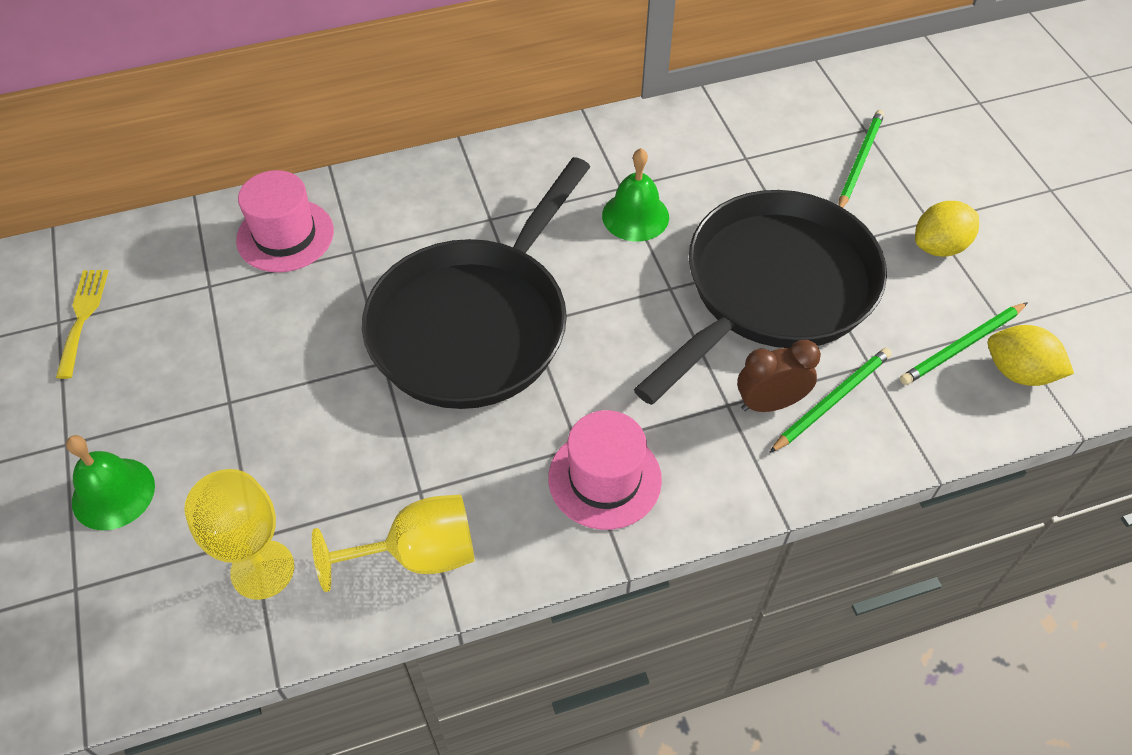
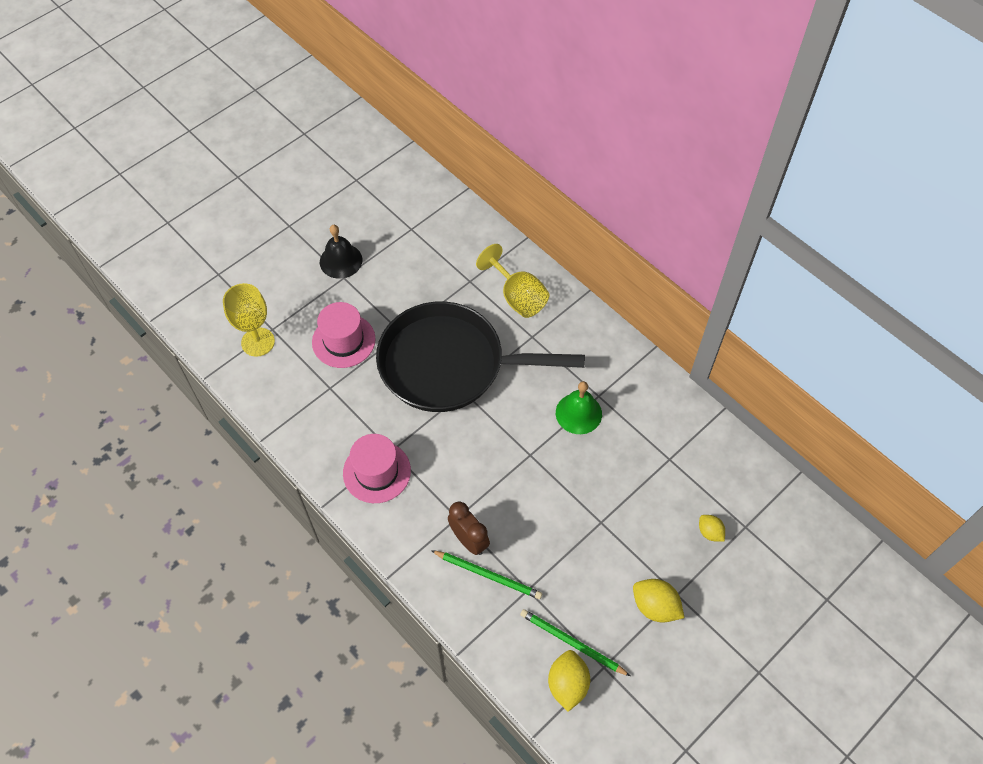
camera: 65 degrees right, 5 degrees up
yellow fork [56,270,108,379] -> none
green bell [66,435,155,530] -> none
pink hat [236,170,334,272] -> pink hat moved to [312,302,376,368]
yellow goblet [312,495,475,592] -> yellow goblet moved to [476,244,549,318]
black pan [634,190,887,405] -> none
green pencil [839,110,885,208] -> yellow lemon [699,515,725,542]
none -> black bell [320,225,362,279]

